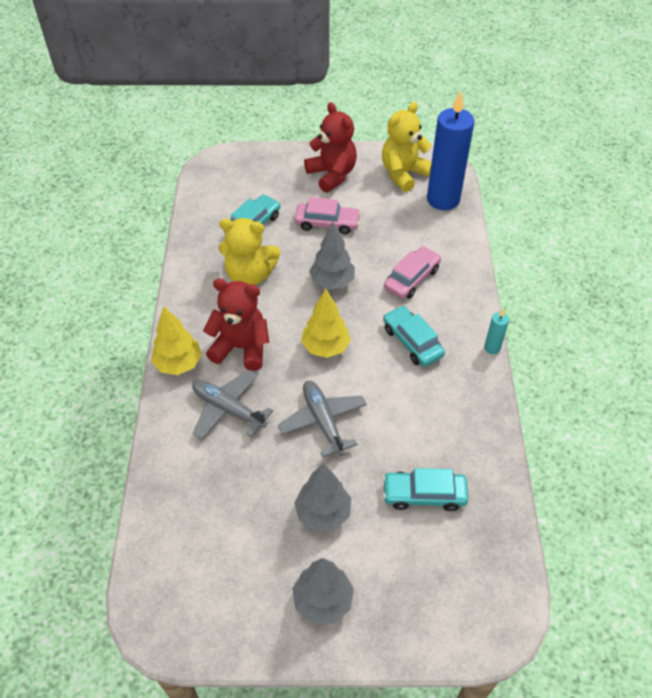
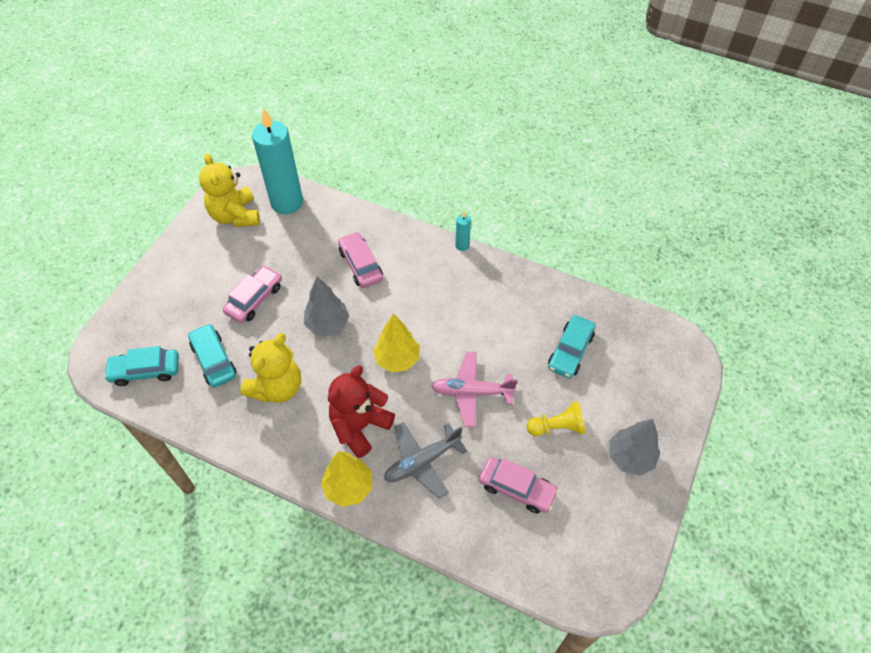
camera: 65 degrees left, 5 degrees up
grey plane [278,381,367,457] -> pink plane [431,352,518,427]
grey tree [294,464,351,532] -> yellow pawn [527,401,585,436]
red teddy bear [304,102,357,193] -> none
turquoise car [383,305,445,367] -> turquoise car moved to [104,346,179,386]
blue candle [427,91,475,210] -> turquoise candle [252,108,303,214]
none -> pink car [479,457,559,513]

